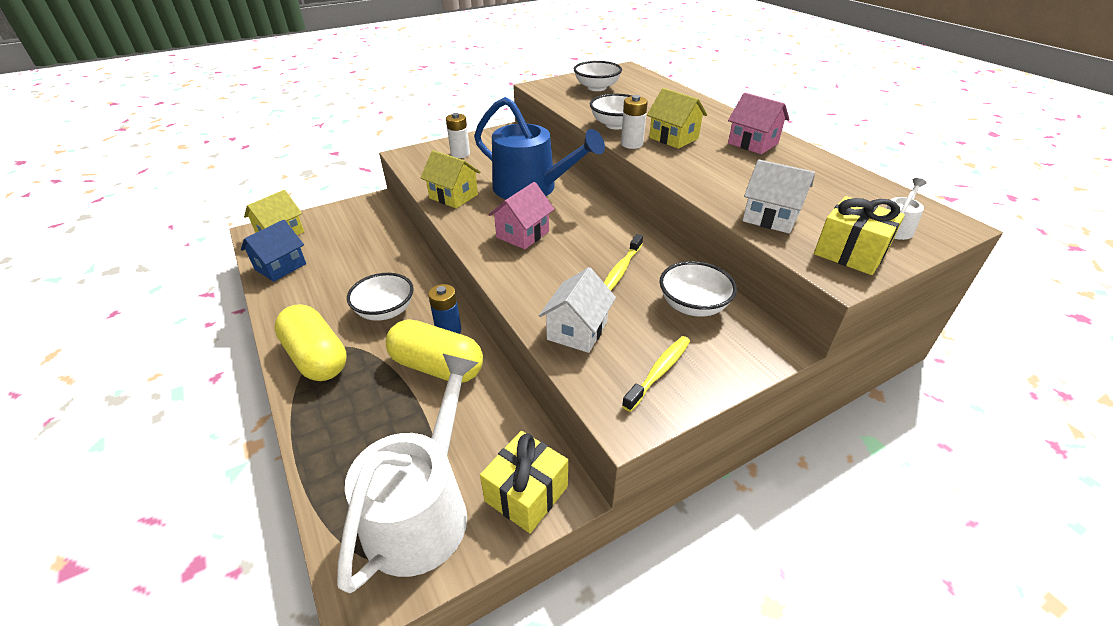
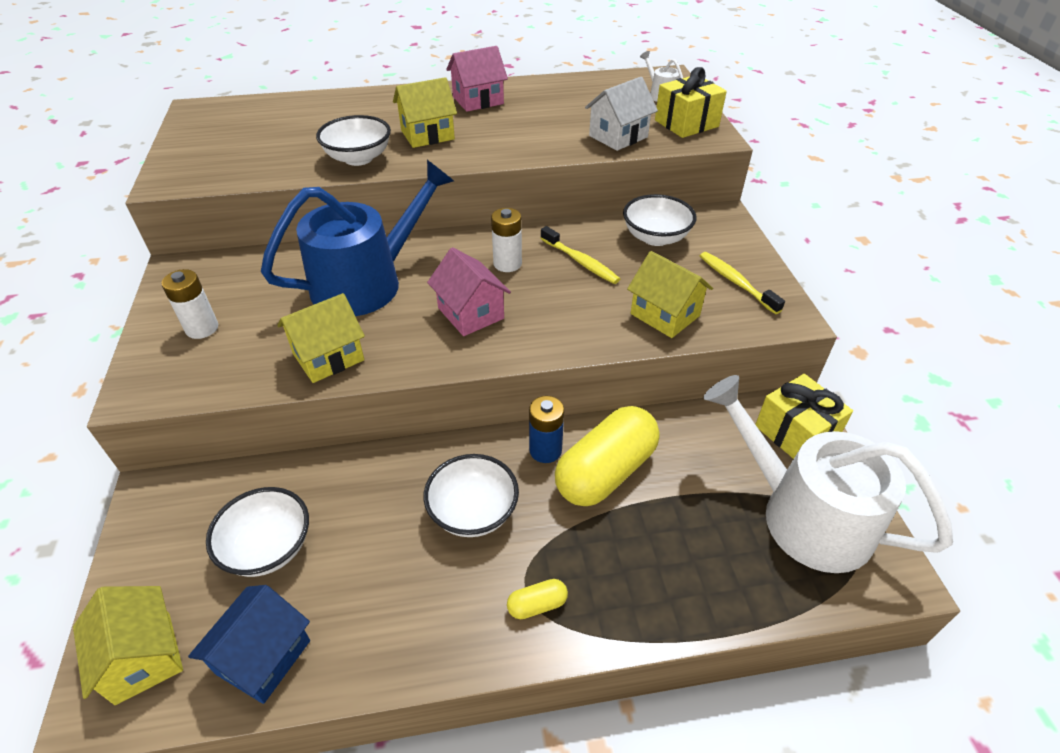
camera: 70 degrees left, 5 degrees up
blue house [241,220,306,282] -> blue house turned 60 degrees clockwise [188,585,310,704]
yellow capsule [274,305,347,381] -> yellow capsule [507,579,568,619], size x0.42
white house [539,267,616,353] -> yellow house [627,251,713,338]
white bowl [574,61,622,91] -> white bowl moved to [206,487,309,577]
white battery [621,95,648,149] -> white battery moved to [491,208,522,272]

